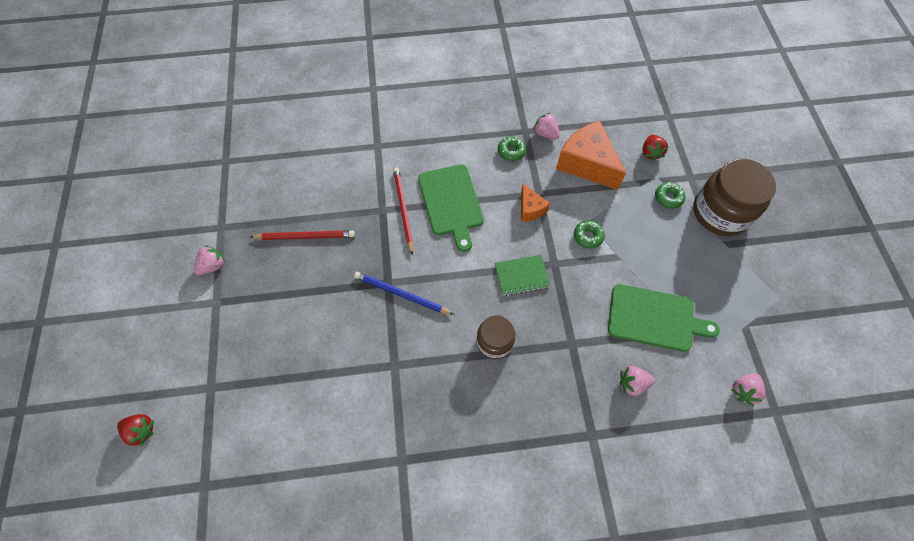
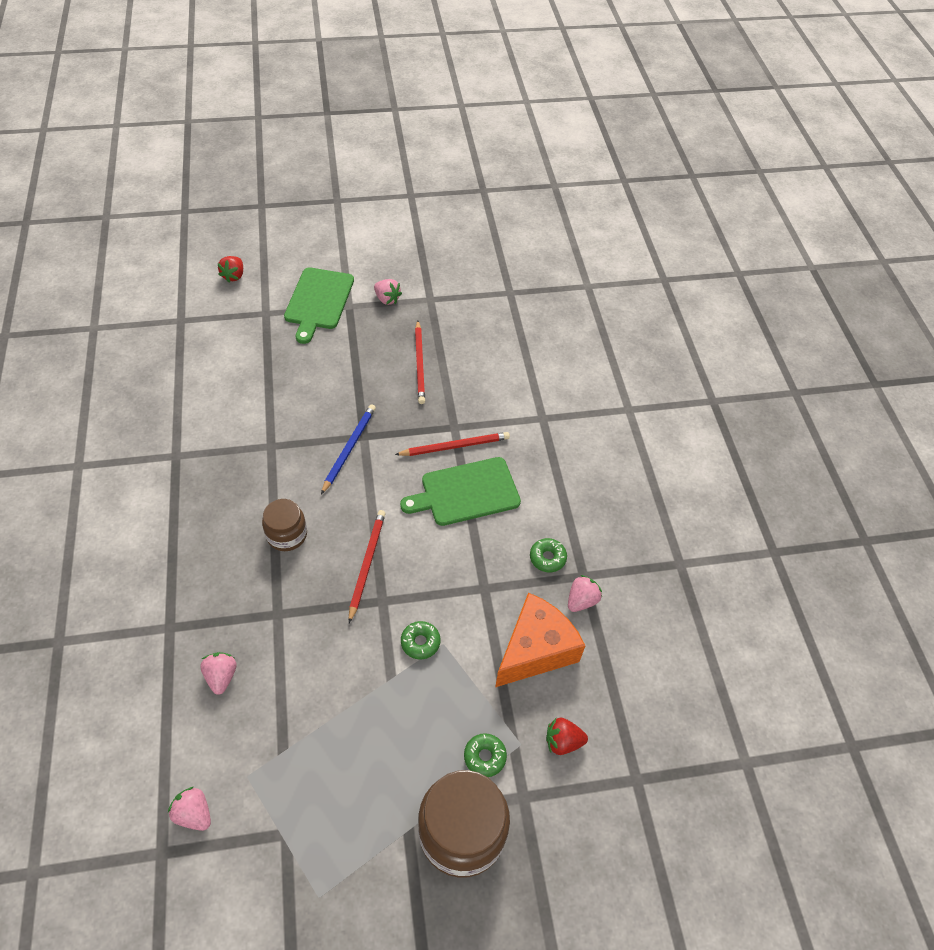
camera: 85 degrees right, 10 degrees down
green notebook [495,255,550,296] -> red pencil [349,510,386,623]
orange cheese [521,184,550,222] -> none
green cutting board [608,284,720,352] -> green cutting board moved to [284,267,354,344]

